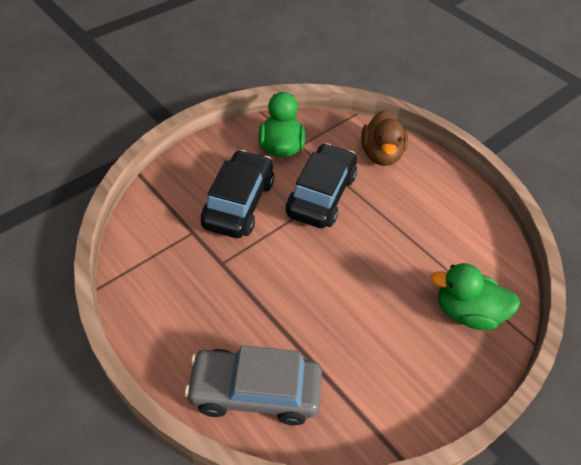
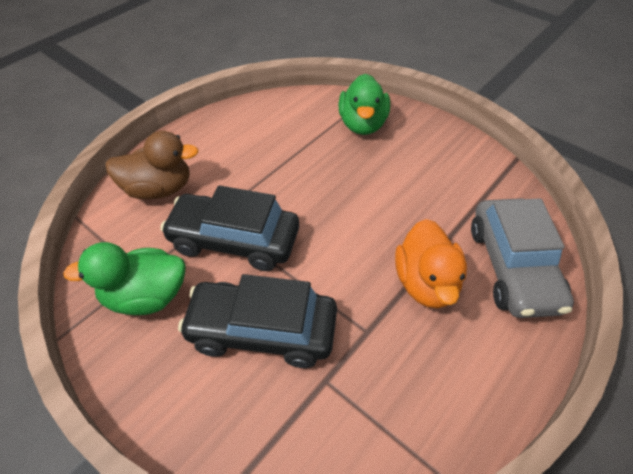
camera: 95 degrees left, 0 degrees up
none -> orange duck [395,219,467,309]

